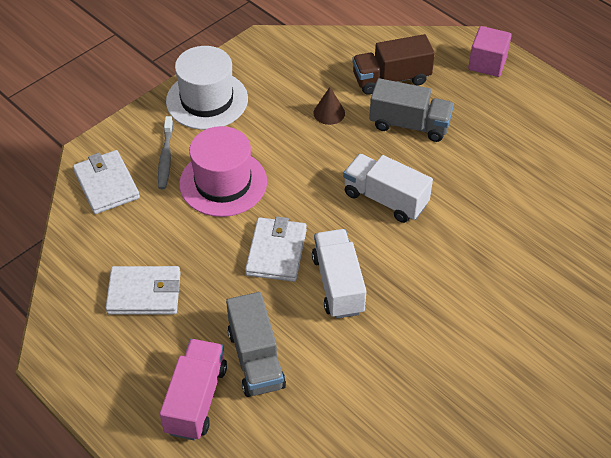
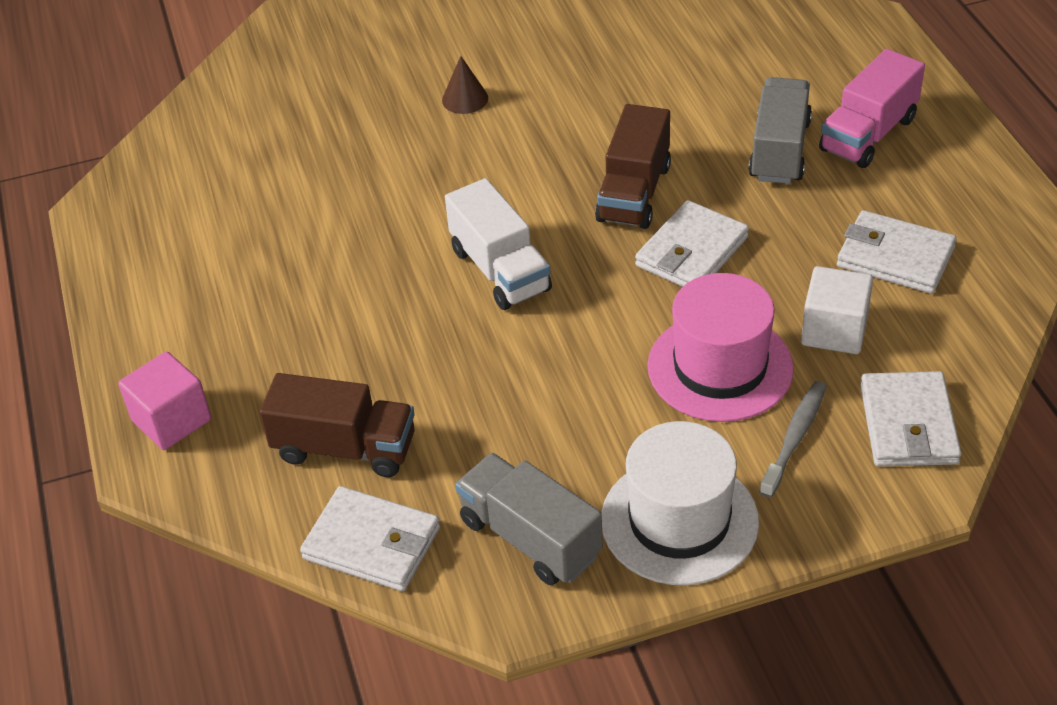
camera: 150 degrees left, 5 degrees down
white truck [312,229,366,319] -> brown truck [595,104,671,229]
brown cone [313,87,345,125] -> brown cone moved to [442,56,488,114]
grey truck [369,78,454,142] -> grey truck moved to [455,453,603,585]
none -> white wallet [300,486,440,592]
none -> white cube [801,266,873,354]

